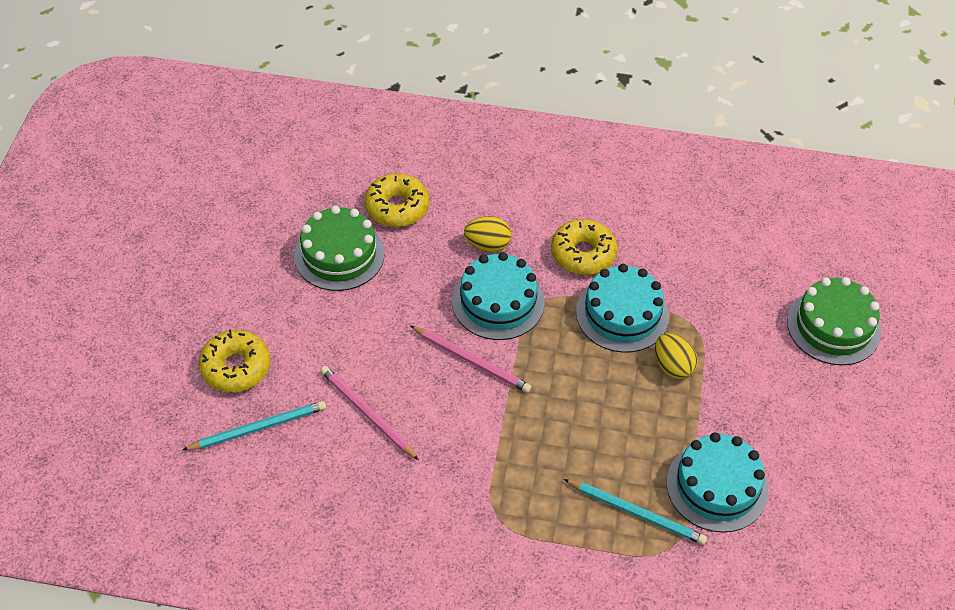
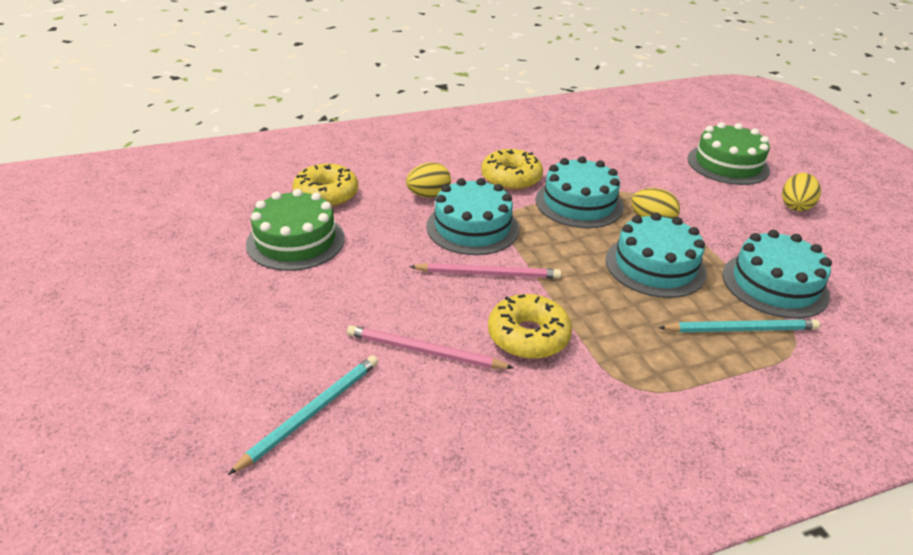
camera: 30 degrees left, 15 degrees down
yellow donut [198,329,270,392] -> yellow donut moved to [488,294,572,359]
none -> turquoise cake [606,213,707,298]
none -> yellow egg [782,173,821,211]

